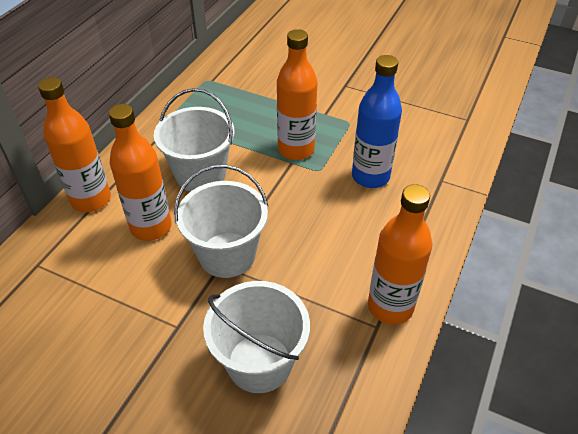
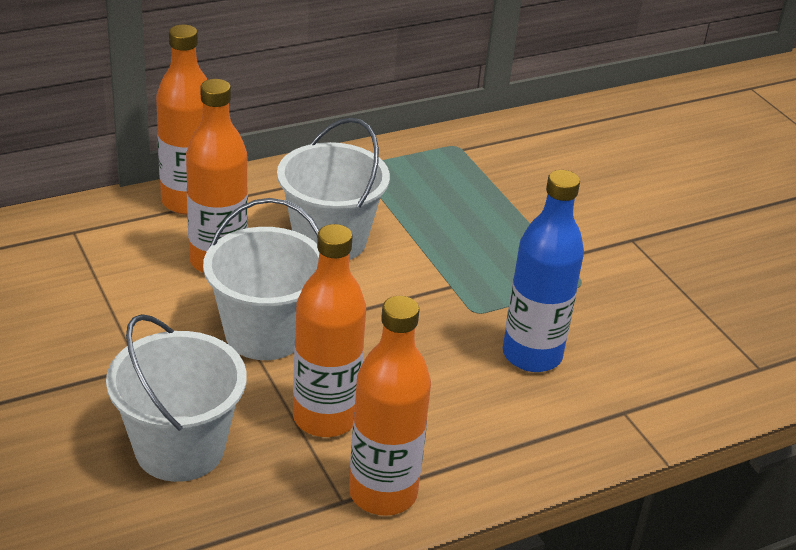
camera: 35 degrees right, 10 degrees down
orange bottle [277,29,317,160] -> orange bottle moved to [293,224,366,437]

